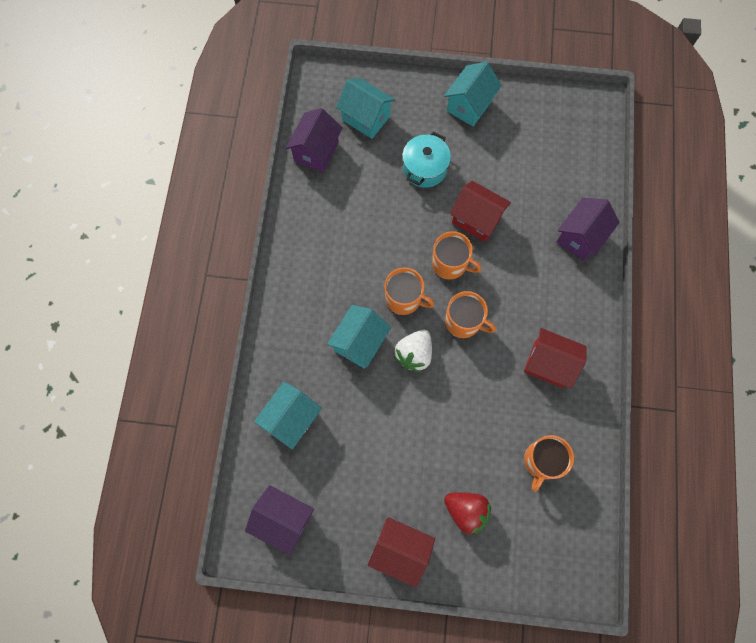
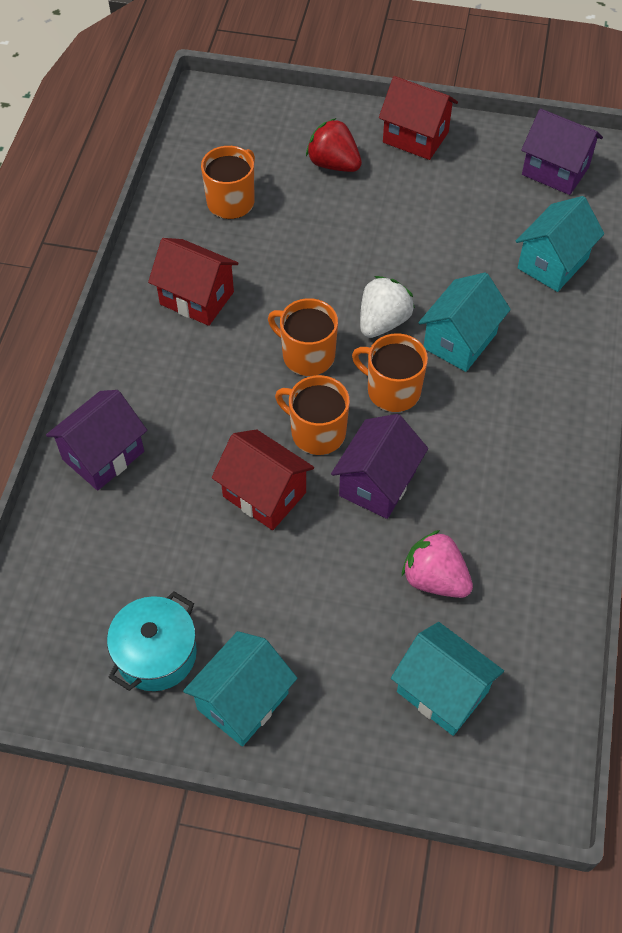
camera: 175 degrees left, 15 degrees down
purple house [286,108,343,173] -> purple house moved to [331,414,428,519]
turquoise pot [402,132,451,188] -> turquoise pot moved to [107,591,197,691]
none -> pink strawberry [402,530,473,598]

